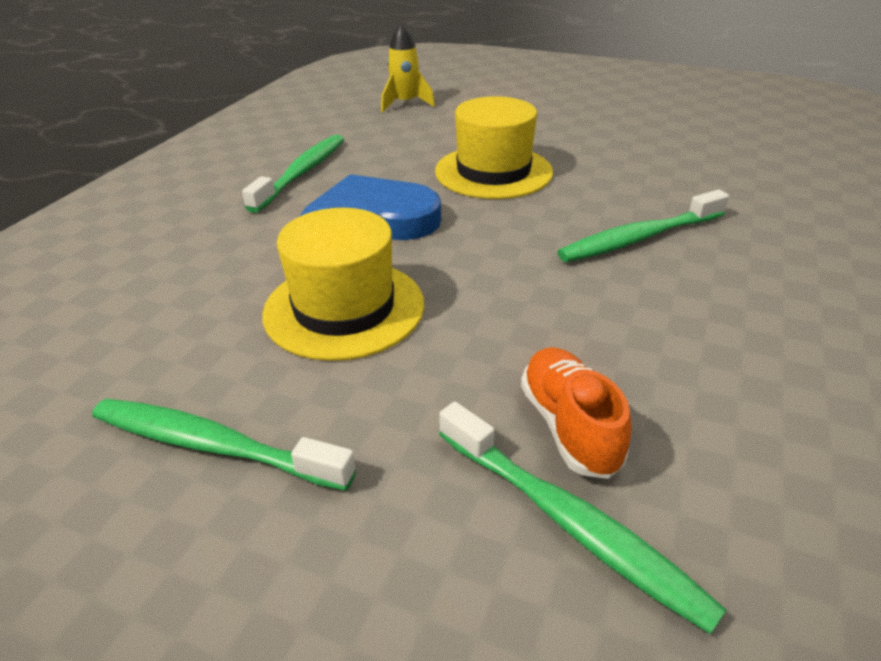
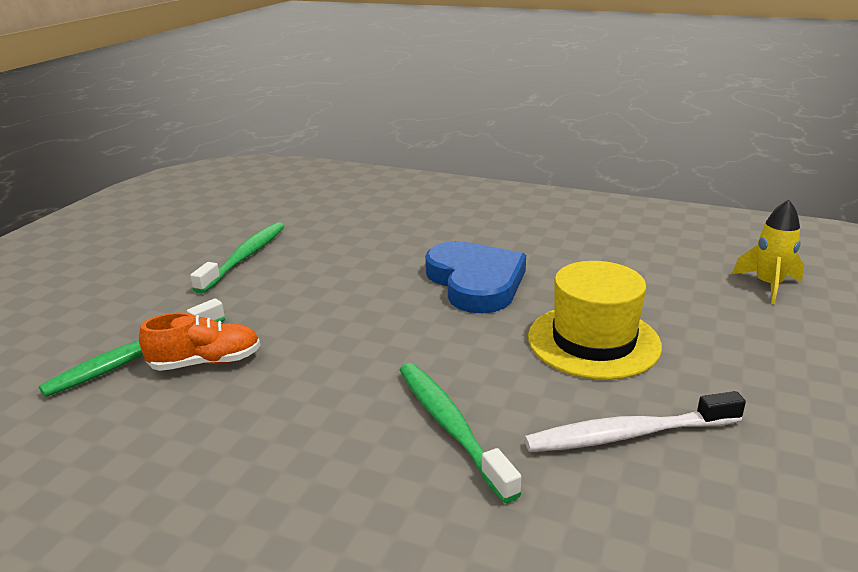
camera: 90 degrees right, 10 degrees down
green toothbrush [242,135,344,213] -> none
yellow hat [262,208,424,361] -> none
none -> white toothbrush [524,391,746,452]

